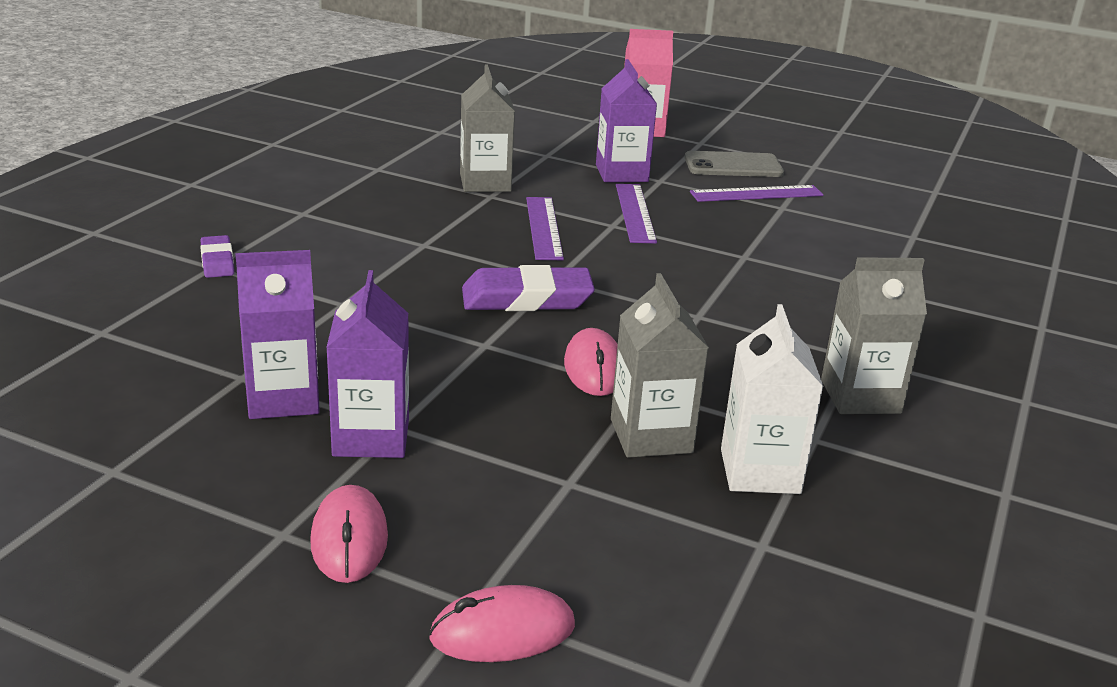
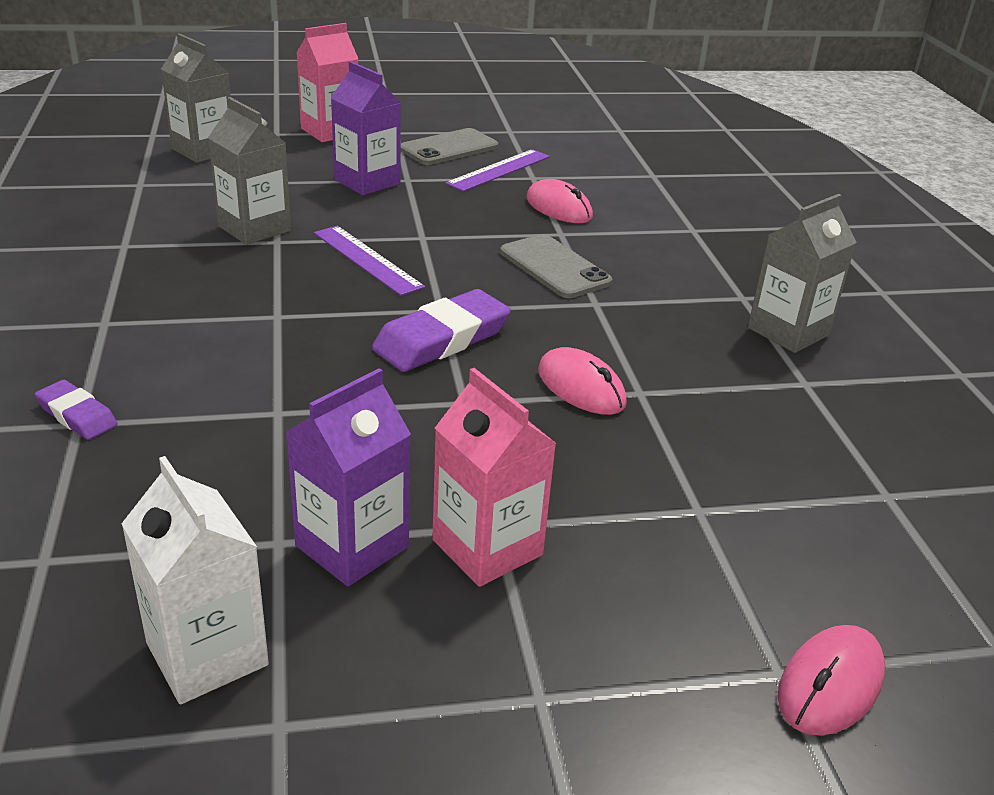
camera: 35 degrees left, 5 degrees up
pink mouse [310,485,388,583] -> pink mouse moved to [526,179,593,223]
purple carton [326,270,409,458] -> pink carton [432,368,557,587]
grey carton [611,273,709,458] -> grey carton moved to [161,33,231,163]
purple ruler [616,184,657,244] -> none
white carton [721,304,824,494] -> white carton moved to [121,456,269,704]
none -> grey phone [500,234,612,298]

